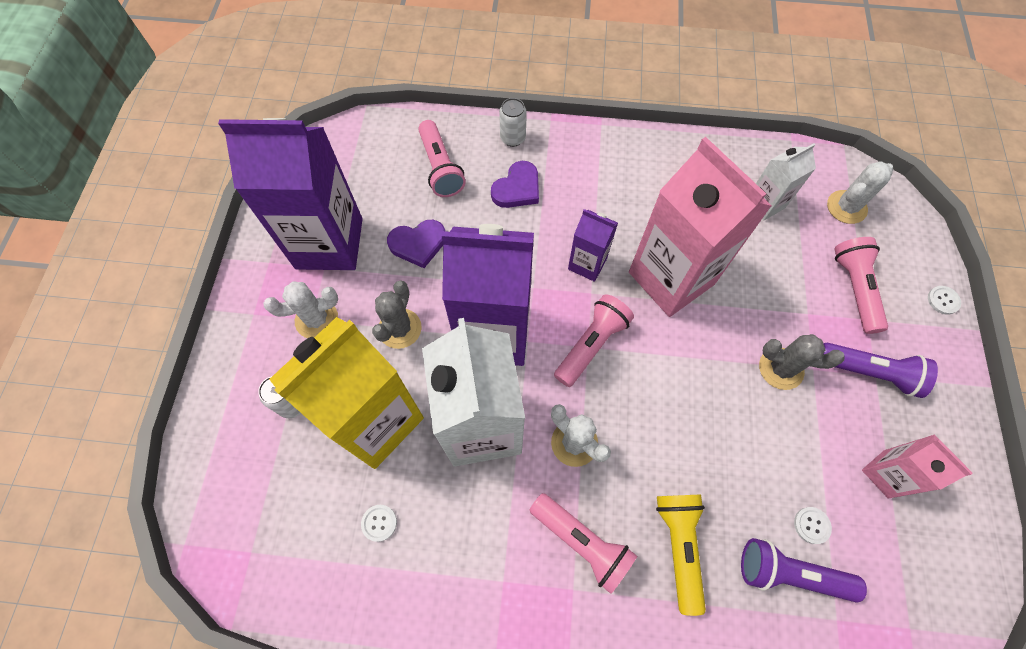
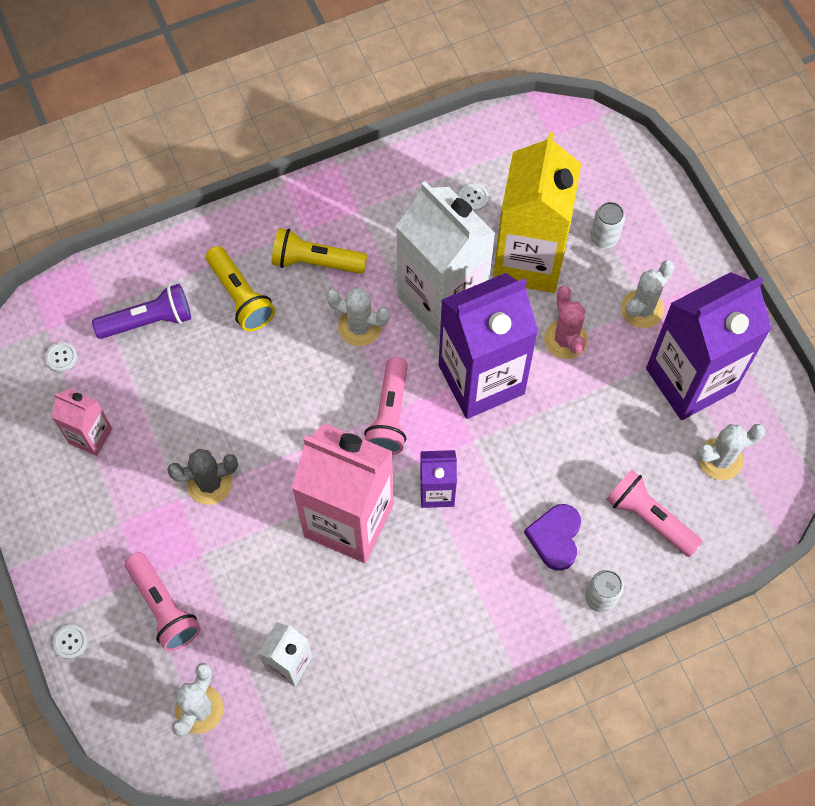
camera: 150 degrees right, 0 degrees up
grey cactus [372,280,422,349] -> pink cactus [544,286,588,359]
purple heart [387,220,446,268] -> none
pink flashlight [530,493,637,594] -> yellow flashlight [271,228,367,274]
white button [794,507,832,544] -> white button moved to [45,342,77,372]
purple flashlight [823,342,938,398] -> none
none -> white cactus [697,424,766,480]

